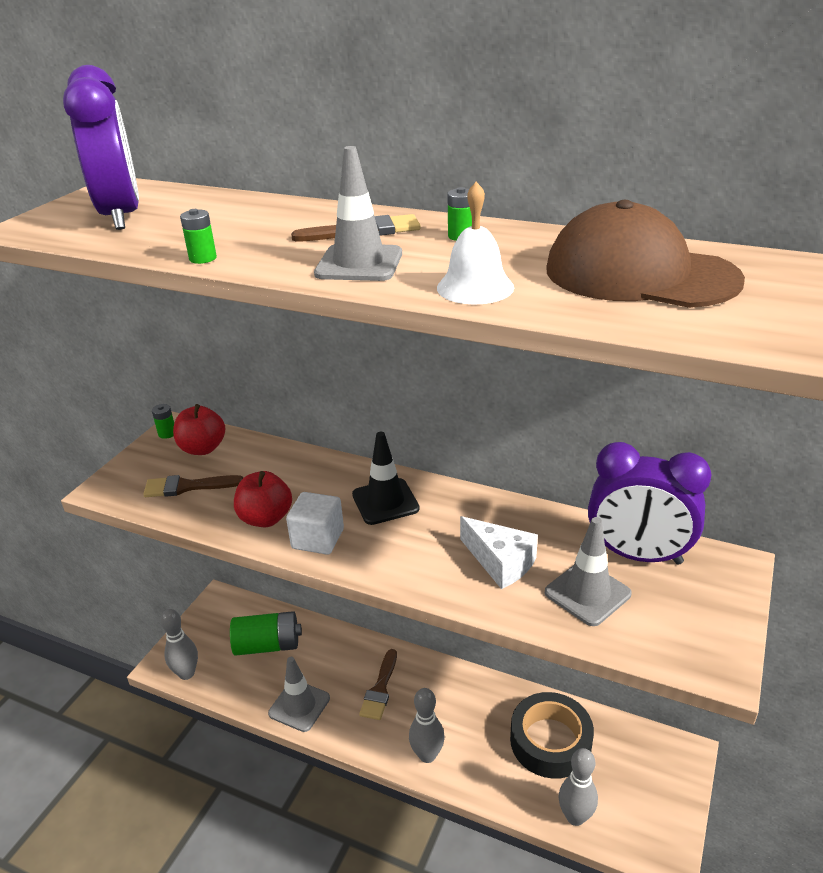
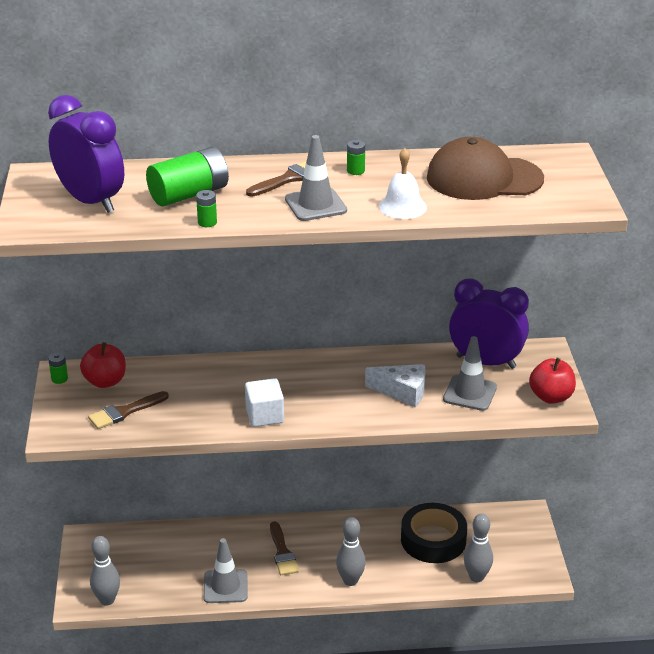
camera: 30 degrees left, 0 degrees up
green battery [230,611,302,656] -> green battery moved to [146,147,229,206]
red apple [234,471,292,527] -> red apple moved to [529,358,576,404]
black traffic cone [352,432,420,525] -> none
purple clock [588,442,712,565] -> purple clock turned 150 degrees counterclockwise [449,279,529,369]

